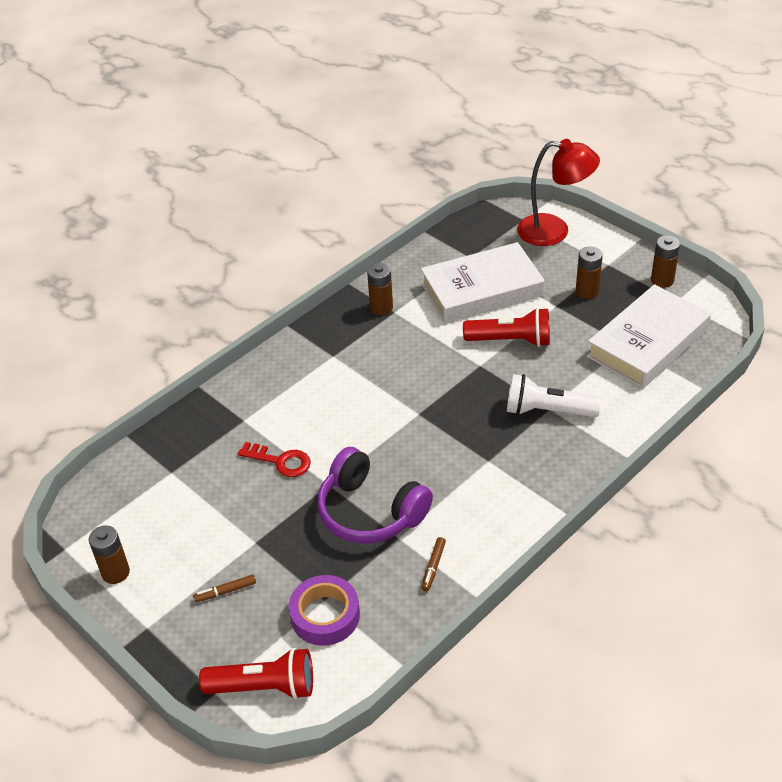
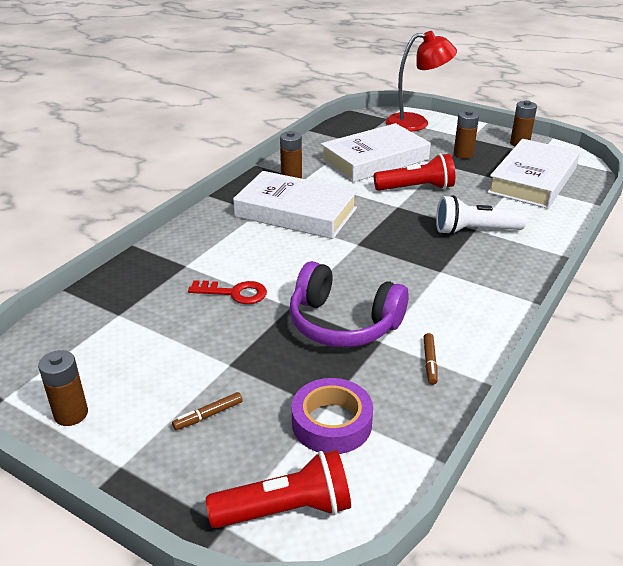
camera: 15 degrees left, 10 degrees down
none -> white book [233,171,358,239]

